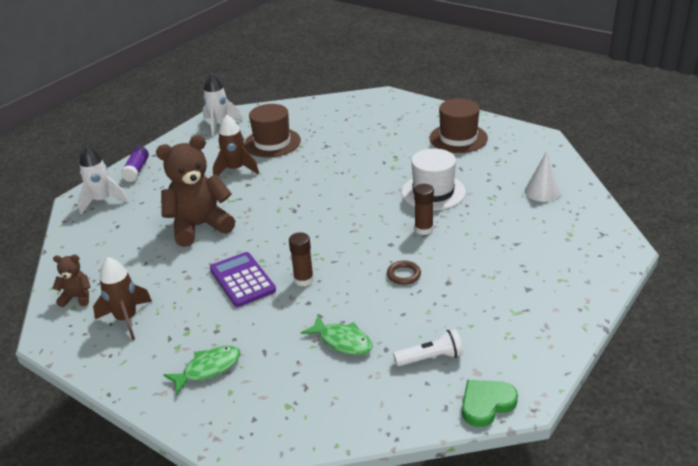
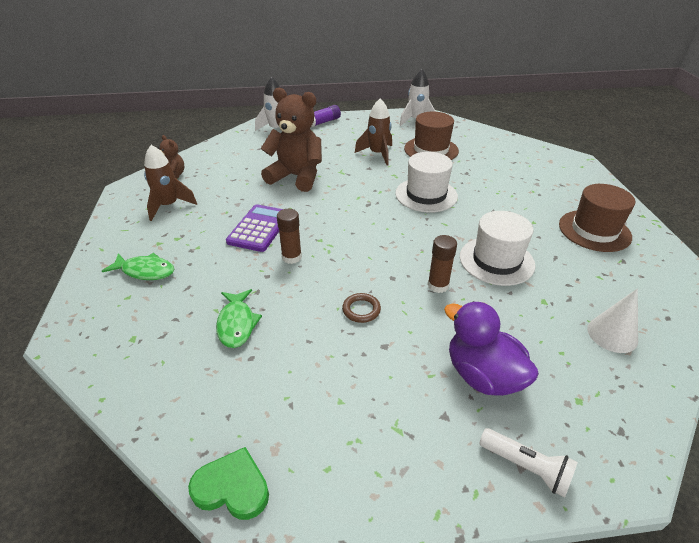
camera: 45 degrees right, 5 degrees up
white flashlight [393,329,463,366] -> white flashlight moved to [479,428,578,498]
none -> white hat [395,152,458,213]
none -> purple duck [444,301,539,396]

